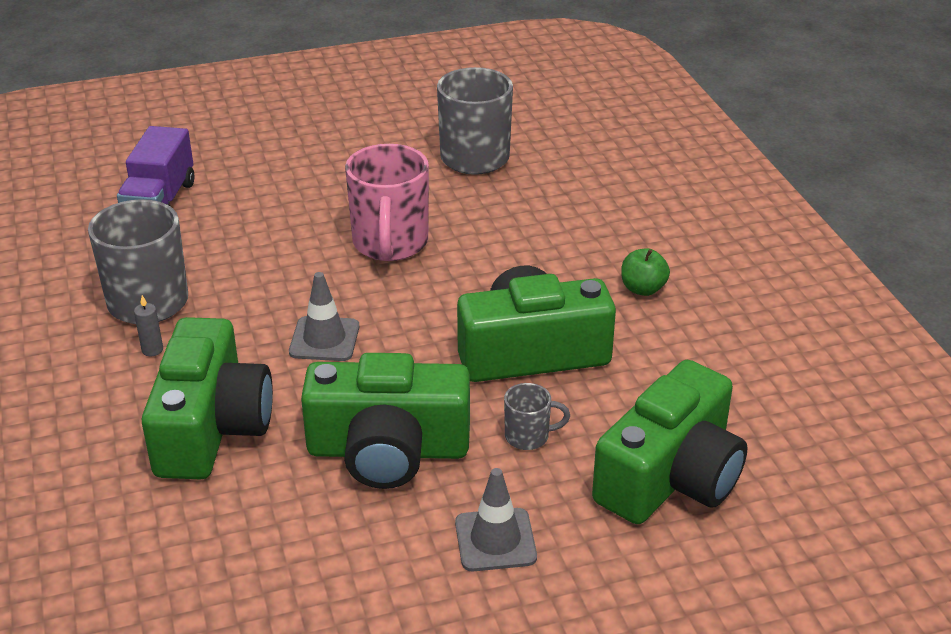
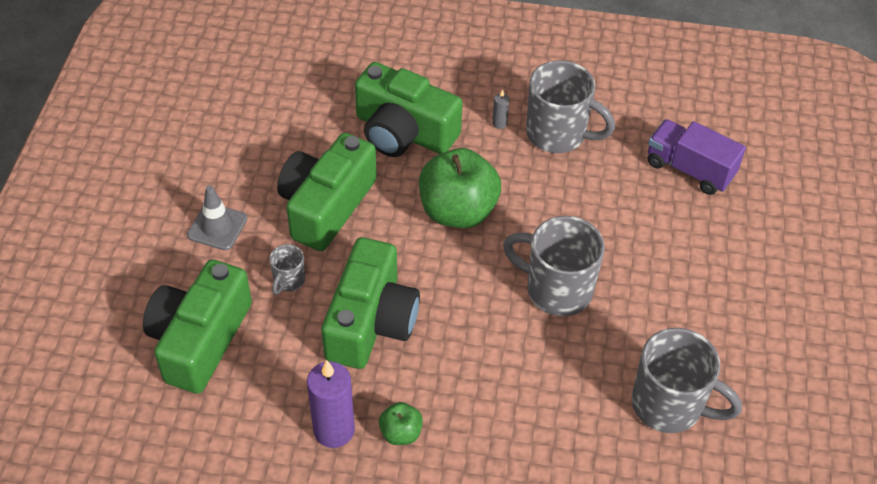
camera: 115 degrees right, 15 degrees up
grey traffic cone [289,272,359,361] -> green apple [419,148,501,228]
pink mug [345,144,429,261] -> grey mug [503,216,605,316]
green camera [592,360,748,524] -> green camera turned 45 degrees clockwise [143,260,252,394]
none -> purple candle [307,360,355,448]

